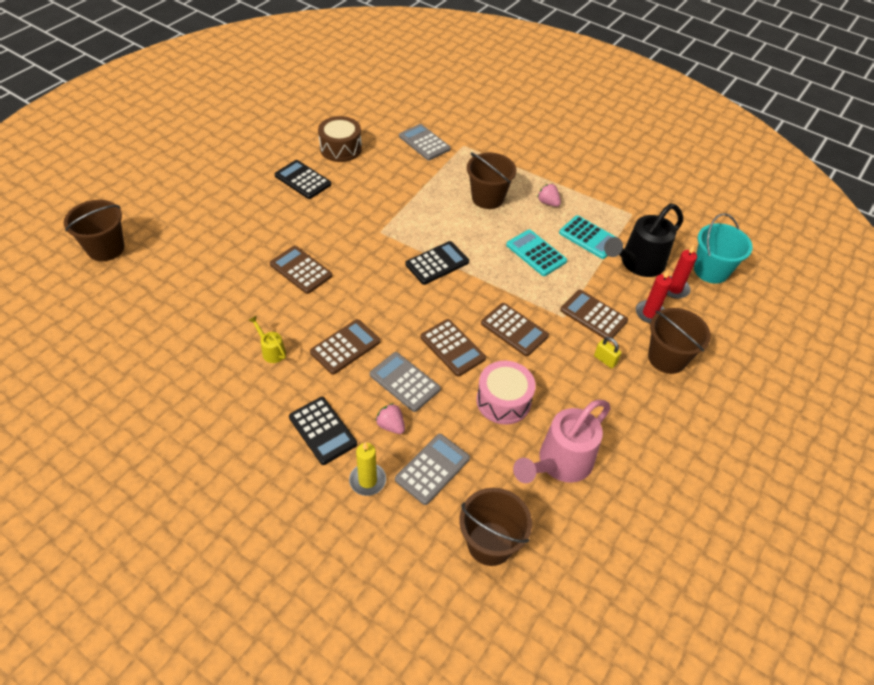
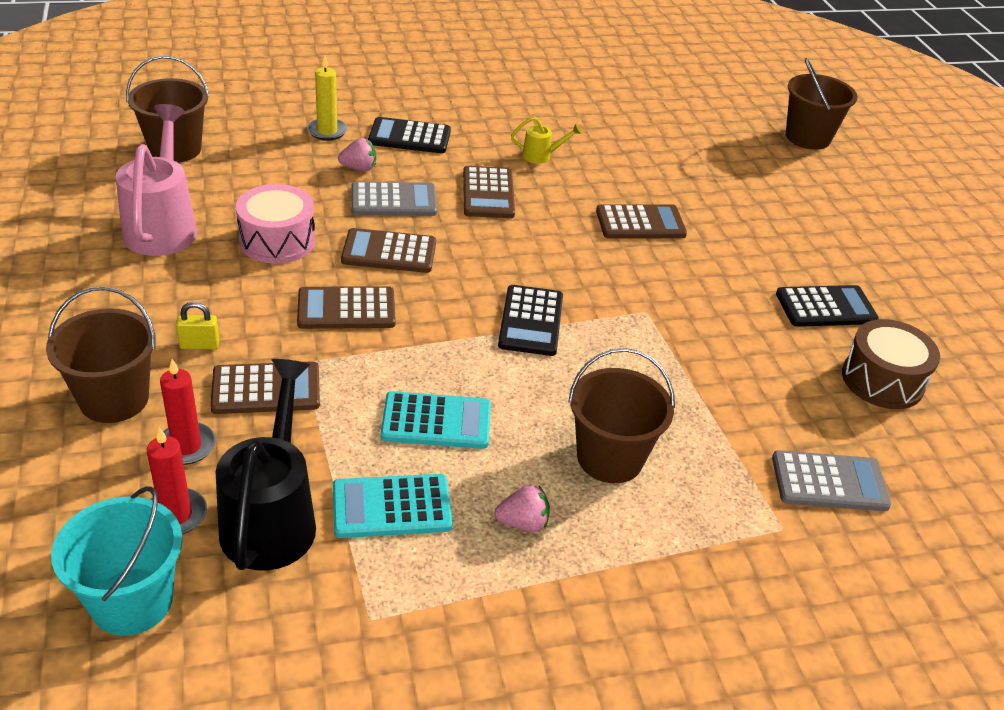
camera: 130 degrees right, 10 degrees down
grey calculator [395,434,470,505] -> none

